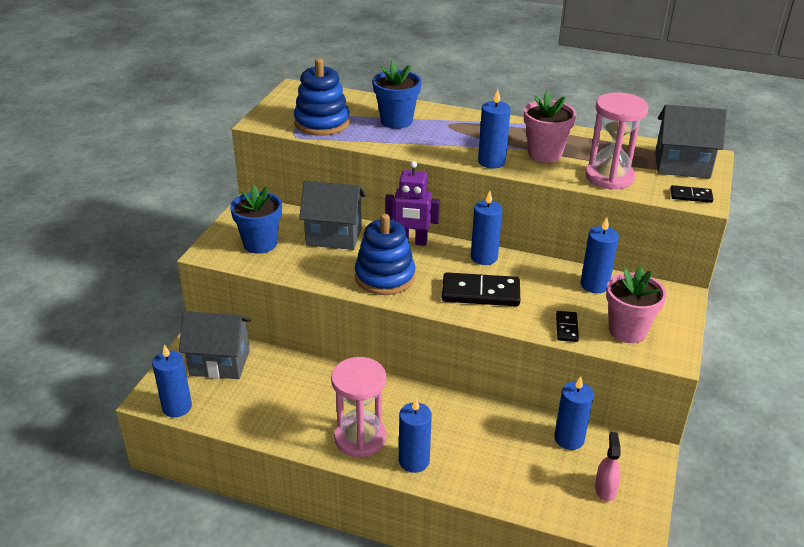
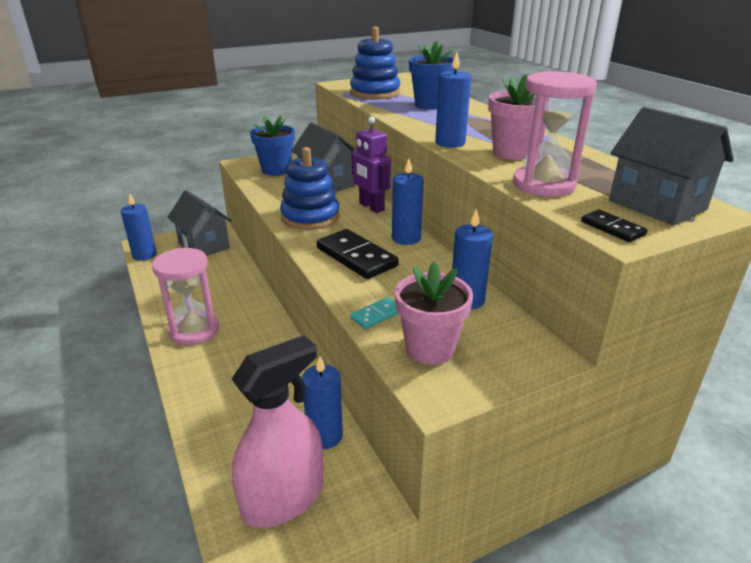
camera: 45 degrees right, 5 degrees down
blue candle [399,398,432,473] -> none
black domino [556,311,579,342] -> turquoise domino [350,297,399,329]
pink spray bottle [595,432,621,501] -> pink spray bottle [232,335,323,528], size x2.16

